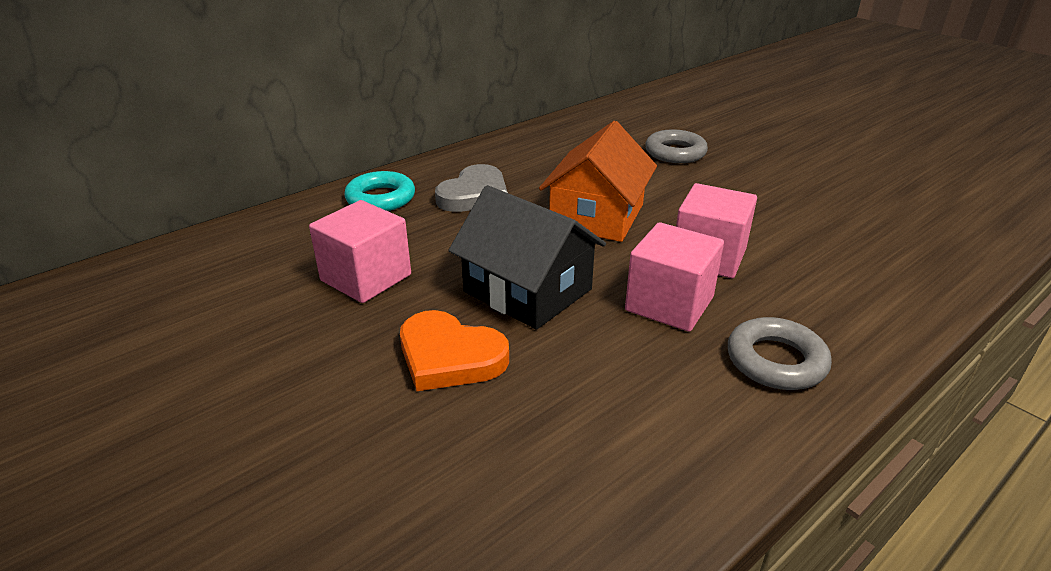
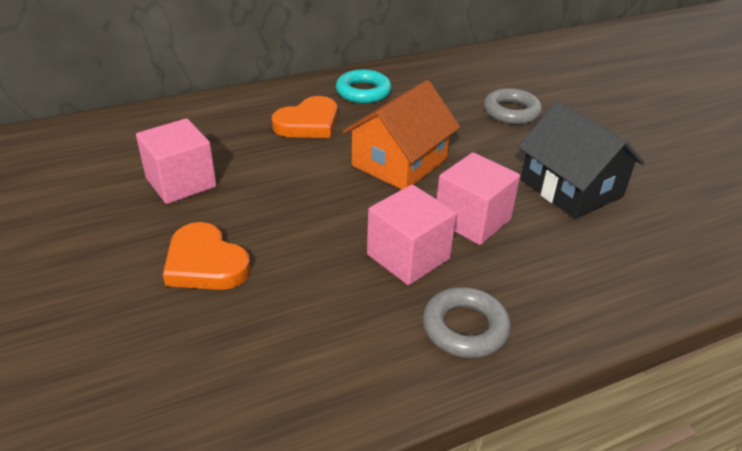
camera: 15 degrees right, 5 degrees up
turquoise ring [344,171,415,211] -> turquoise ring moved to [336,69,392,103]
grey heart [435,164,508,212] -> orange heart [272,96,338,138]
black house [448,185,606,330] -> black house moved to [518,101,645,219]

